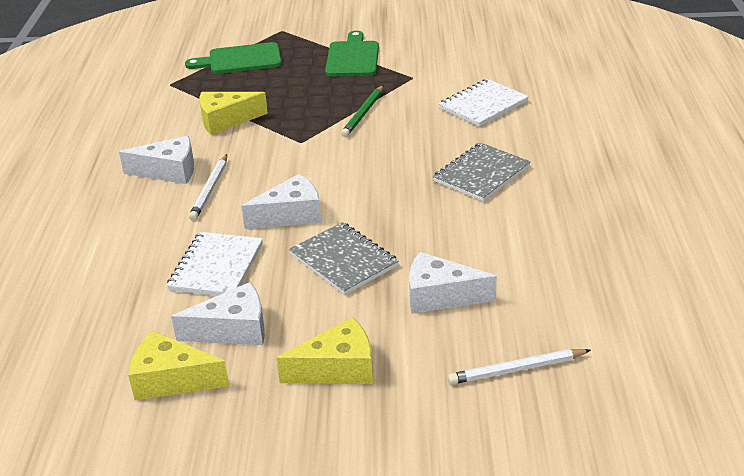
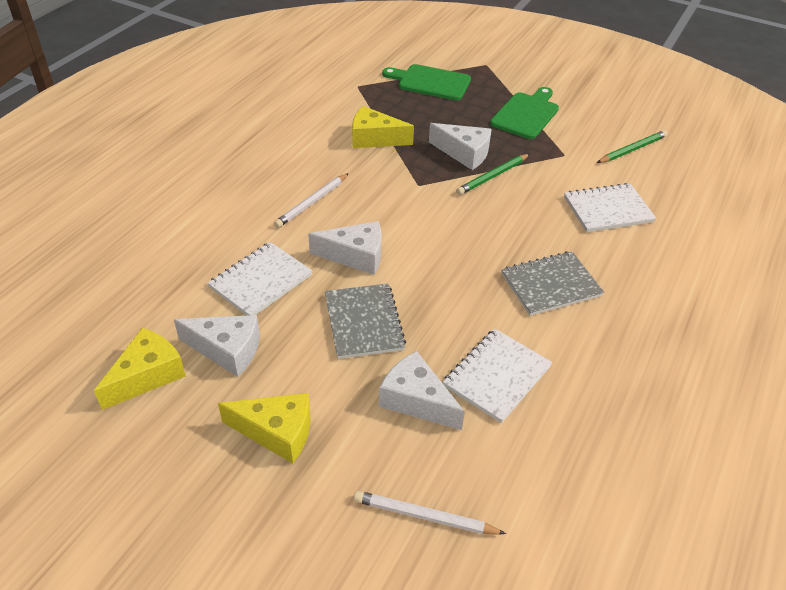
camera: 25 degrees right, 10 degrees up
white cheese [119,136,194,184] -> white cheese moved to [429,123,492,170]
yellow cheese [128,331,229,400] -> yellow cheese turned 90 degrees clockwise [94,328,186,410]
none -> white notebook [443,329,553,423]
none -> green pencil [597,130,668,163]

